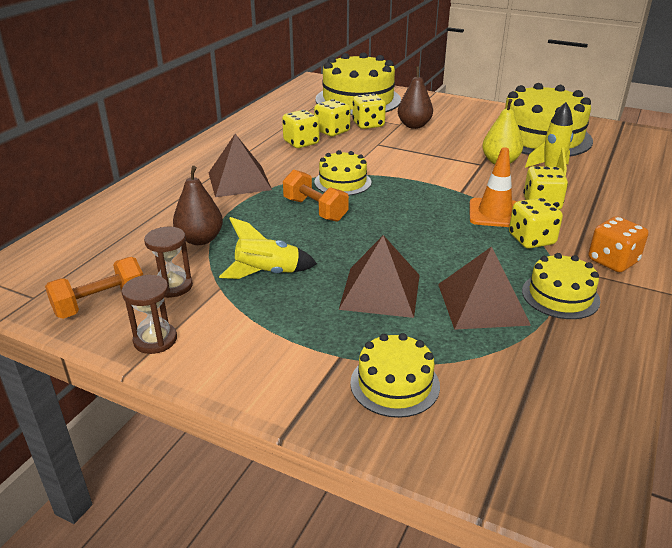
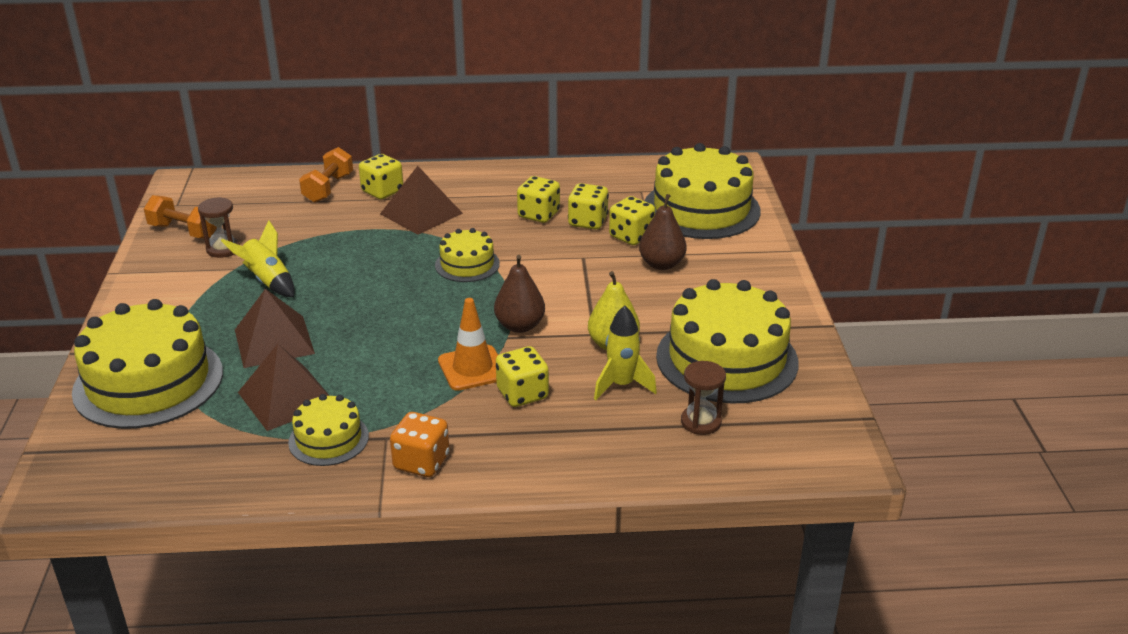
camera: 60 degrees right, 0 degrees up
brown hourglass [122,275,177,354] -> brown hourglass moved to [681,361,726,435]
brown pear [173,166,223,245] -> brown pear moved to [494,255,545,333]
orange dumbbell [283,170,349,222] -> orange dumbbell moved to [299,147,353,202]
yellow cake [350,333,440,418] -> yellow cake [72,299,223,429], size x1.94
yellow dice [509,198,563,249] -> yellow dice moved to [359,154,403,199]

